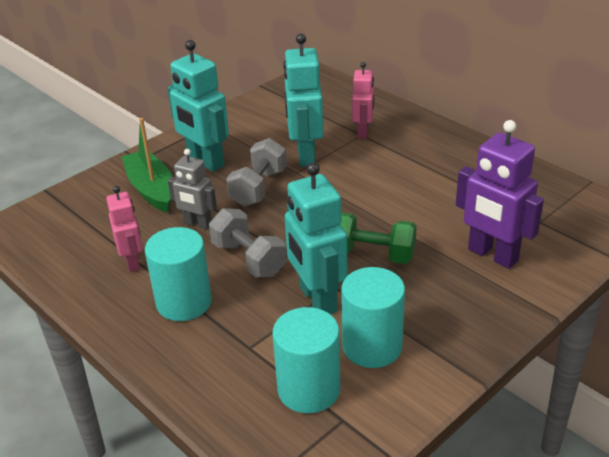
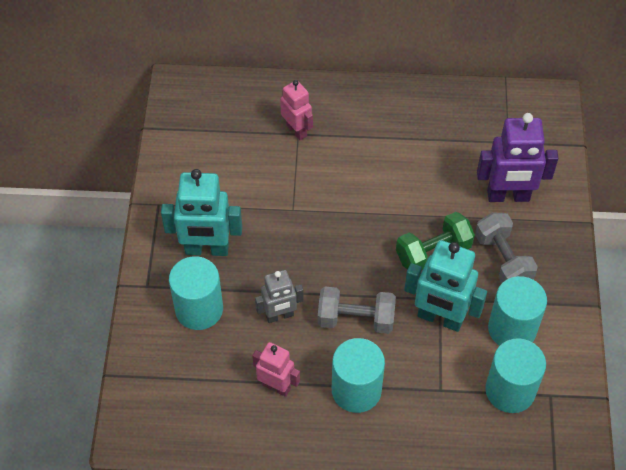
camera: 45 degrees left, 20 degrees up
green boat [122,118,172,213] -> turquoise cylinder [169,256,223,330]
grey dumbbell [226,138,287,207] -> grey dumbbell moved to [475,213,538,284]
turquoise robot [283,34,324,167] -> none

